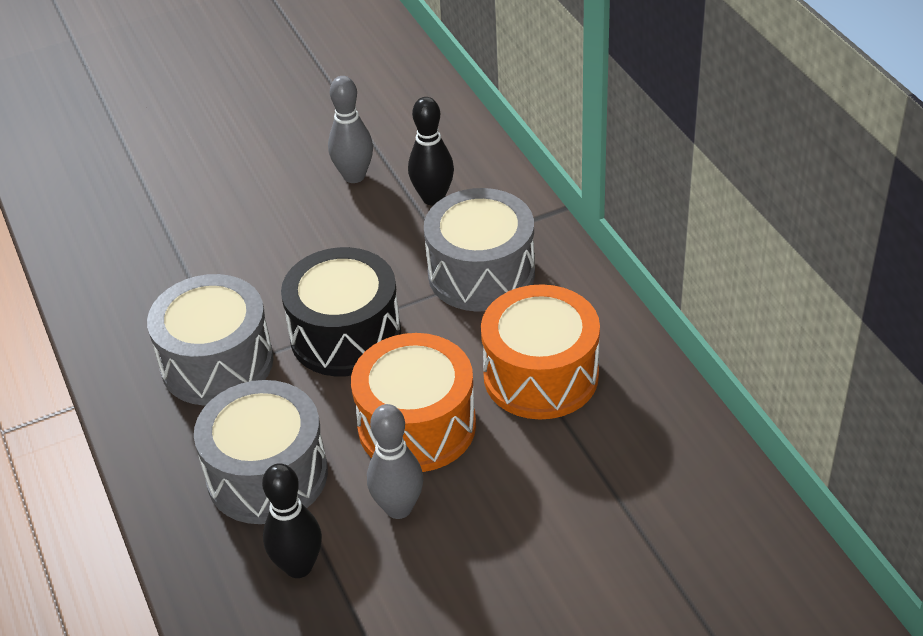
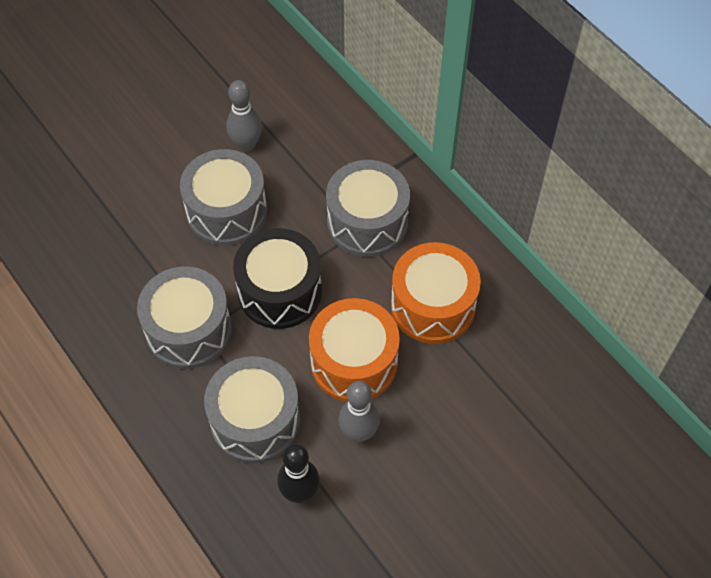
camera: 15 degrees left, 15 degrees up
black bowling pin [408,97,454,205] -> none
none -> grey drum [180,149,267,246]

